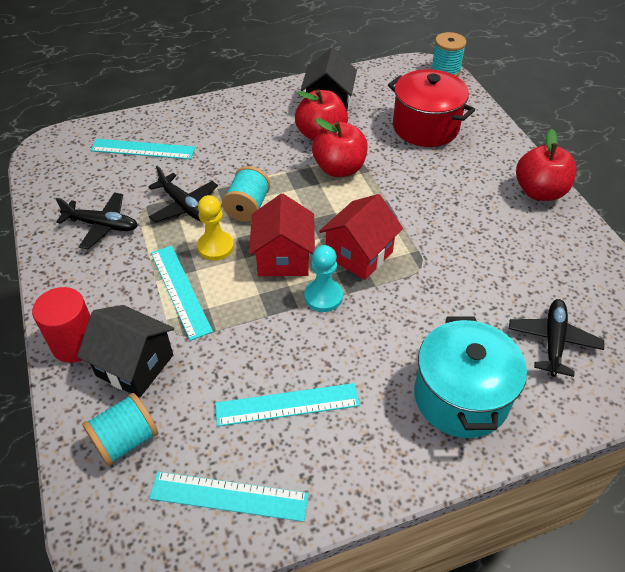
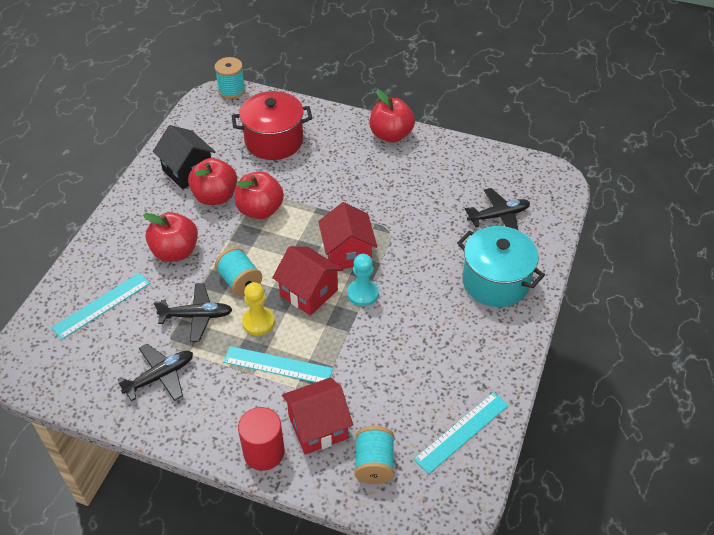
camera: 50 degrees left, 0 degrees up
black house [77,305,174,398] -> red house [282,377,353,455]
turquoise ruler [215,383,360,427] -> none
black plane [509,299,604,377] -> black plane turned 105 degrees clockwise [465,188,530,230]
none -> red apple [143,212,198,262]

